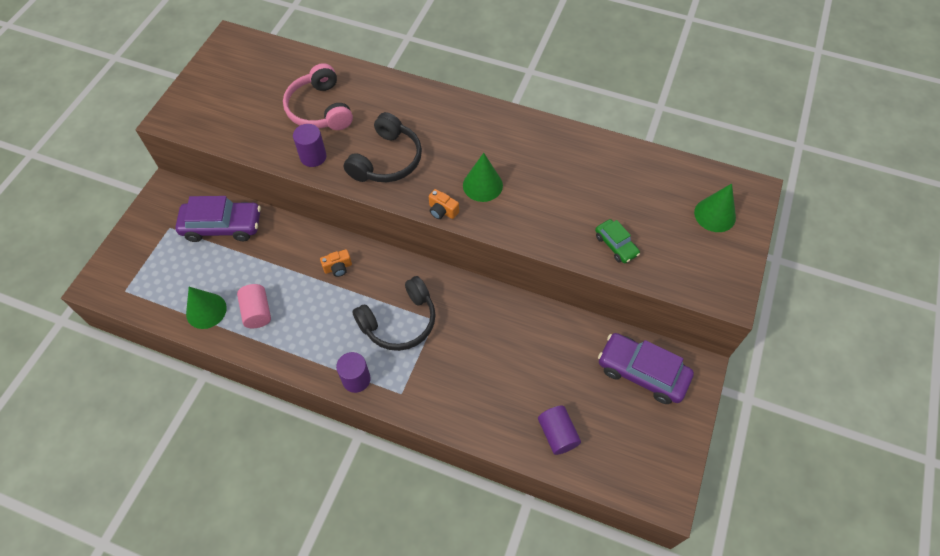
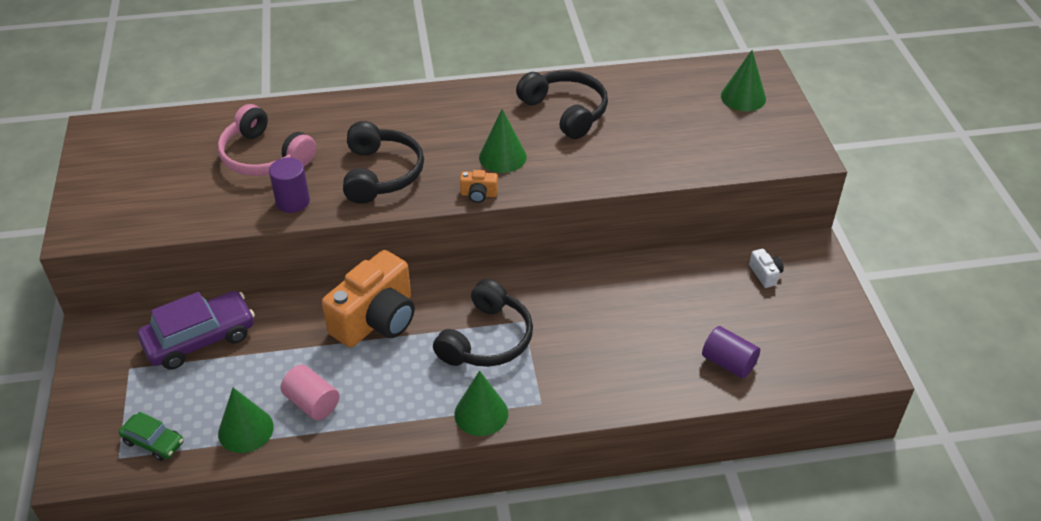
camera: 30 degrees left, 15 degrees down
orange camera [320,249,352,277] -> orange camera [322,250,415,347], size x2.45
purple cylinder [336,352,371,393] -> green cone [454,371,508,436]
green car [595,219,640,263] -> green car moved to [119,412,184,461]
purple car [598,333,694,404] -> white camera [749,249,784,288]
none -> black headphones [516,70,608,139]

